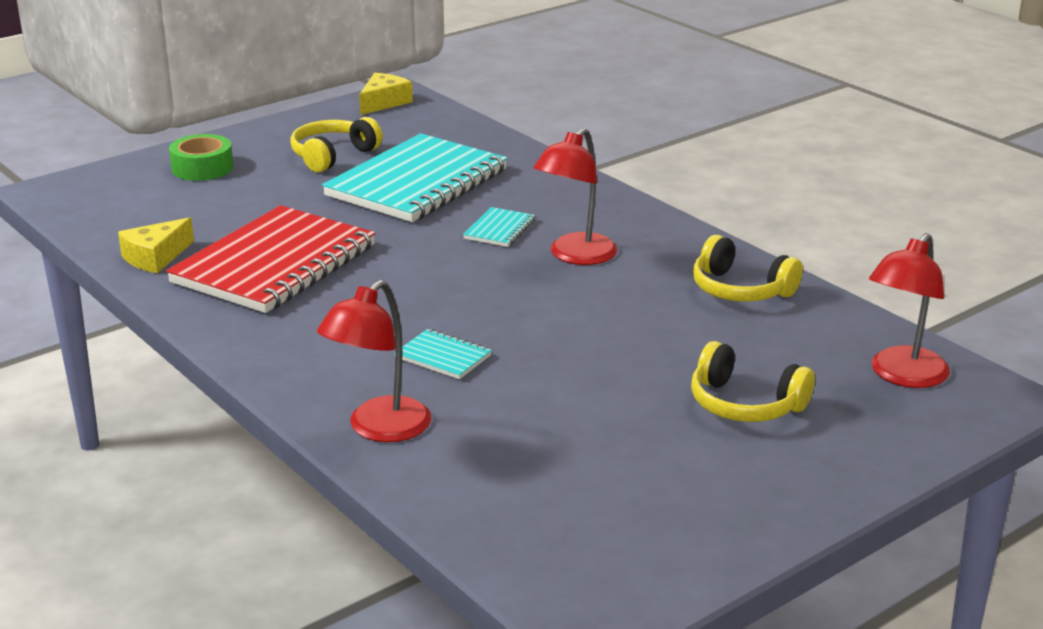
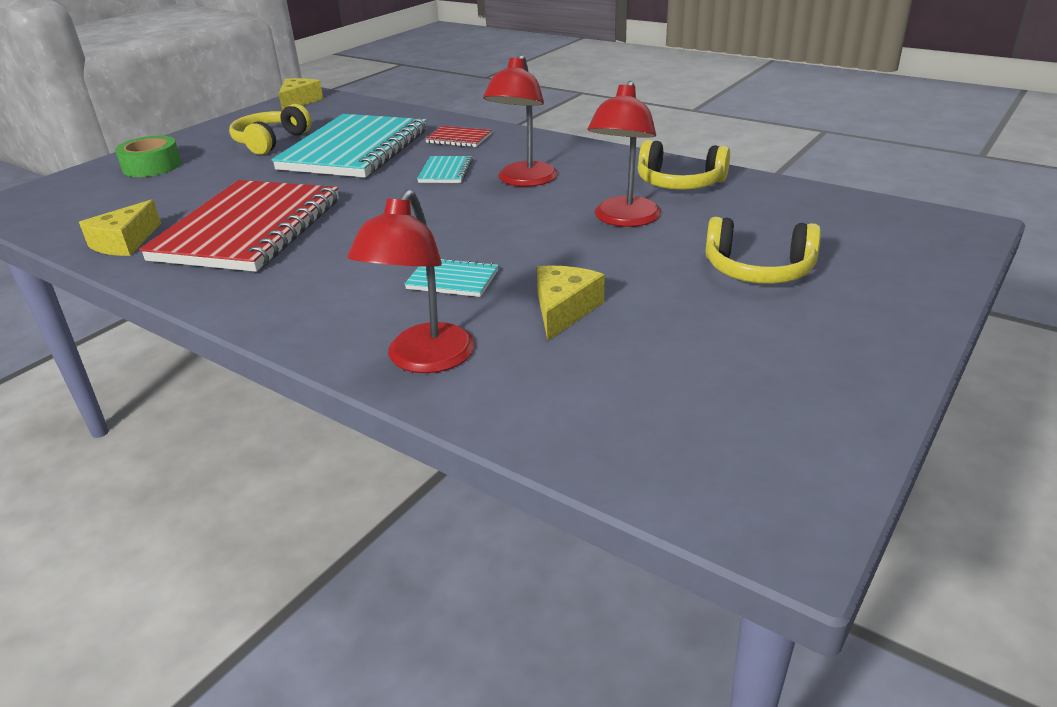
camera: 15 degrees left, 5 degrees up
red lamp [869,233,950,388] -> red lamp moved to [587,81,661,227]
none -> red notebook [425,126,492,147]
none -> yellow cheese [537,266,604,341]

